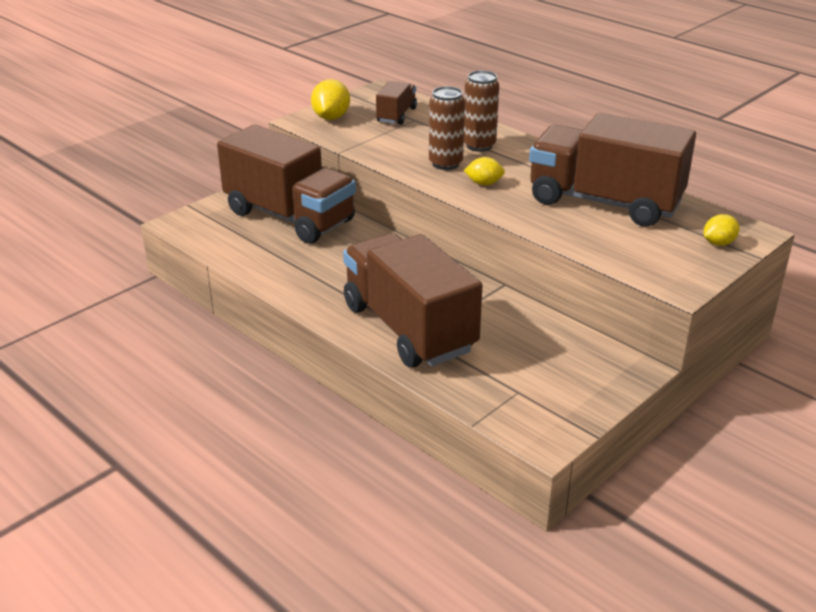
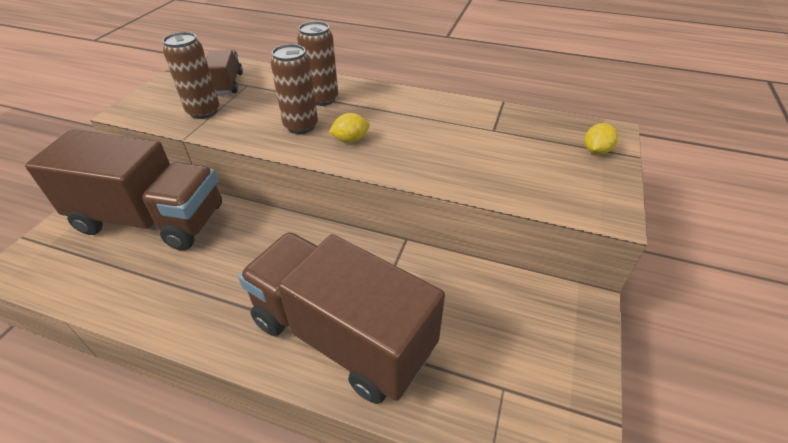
camera: 25 degrees left, 10 degrees up
yellow lemon [311,79,350,120] -> none
brown truck [529,113,696,227] -> none
none -> brown can [163,32,219,119]

